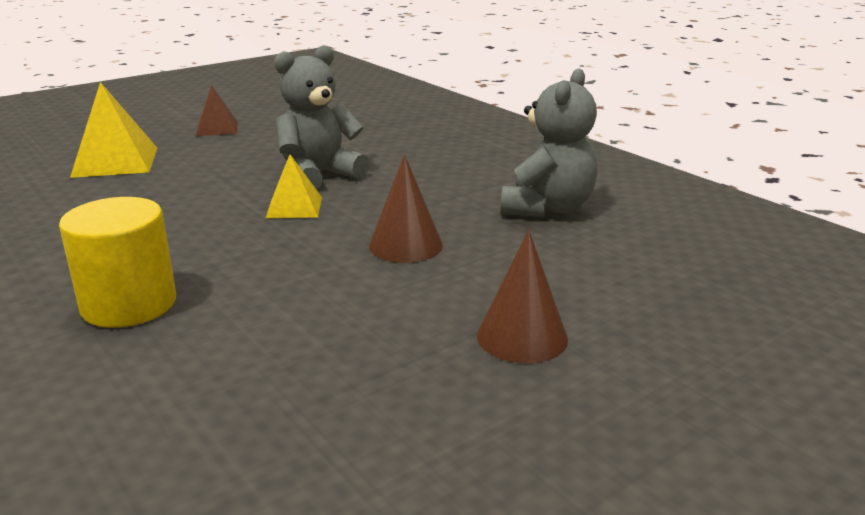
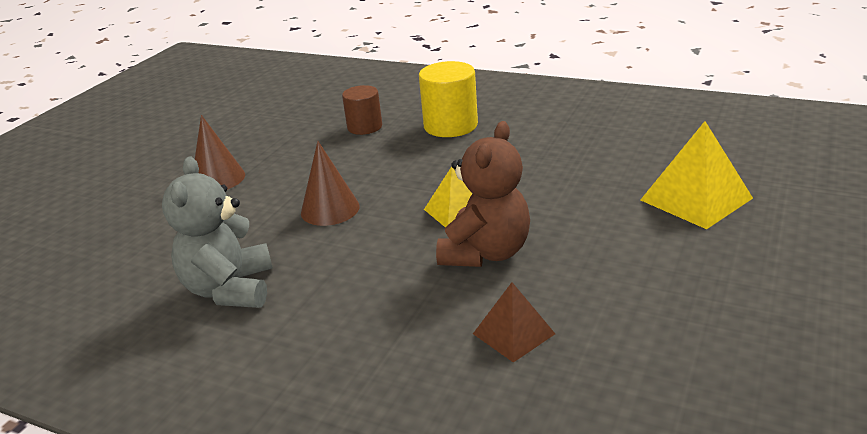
camera: 155 degrees right, 5 degrees up
brown pyramid [196,85,238,136] -> brown pyramid moved to [473,282,555,363]
grey teddy bear [274,45,369,189] -> brown teddy bear [436,121,530,267]
none -> brown cylinder [342,85,382,135]

